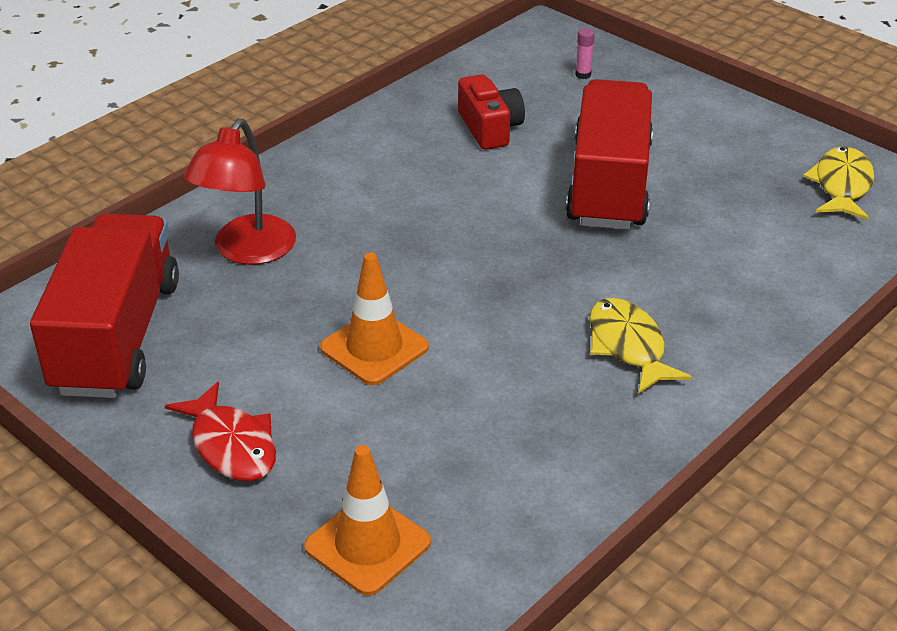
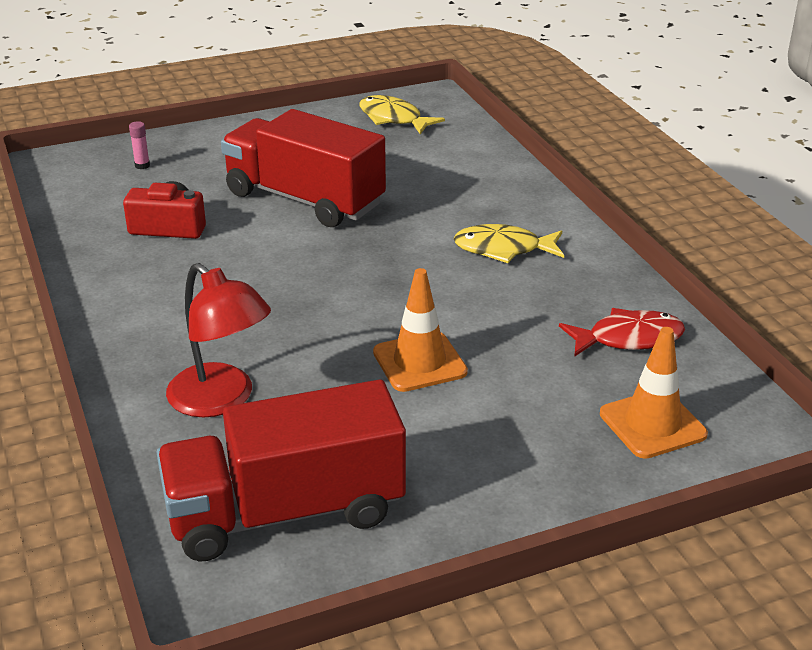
camera: 65 degrees left, 5 degrees down
red truck [30,214,179,398] -> red truck turned 45 degrees counterclockwise [156,379,406,561]
red fish [165,381,276,481] -> red fish moved to [559,308,685,357]

